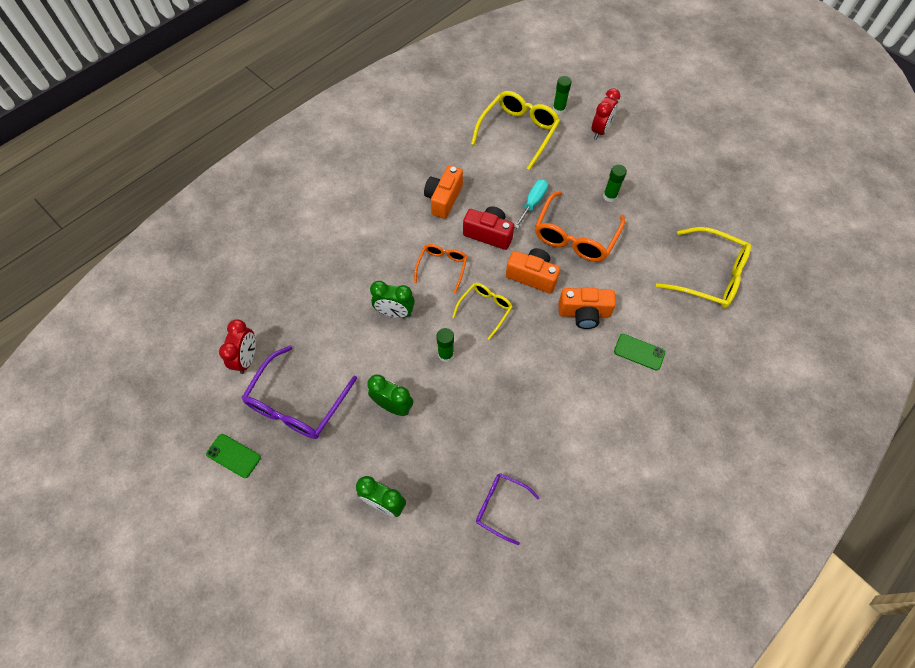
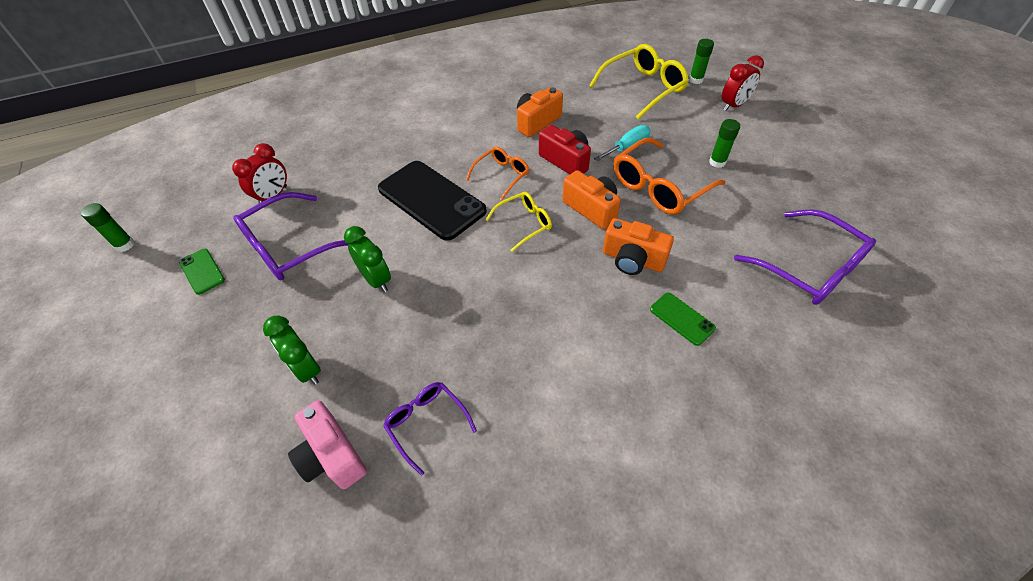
camera: 25 degrees right, 10 degrees down
green clock [370,281,415,318] -> black phone [378,161,487,241]
green glue stick [437,328,454,362] -> green glue stick moved to [81,203,135,252]
yellow glasses [656,227,751,308] -> purple glasses [734,209,876,305]
none -> pink camera [288,400,367,489]

